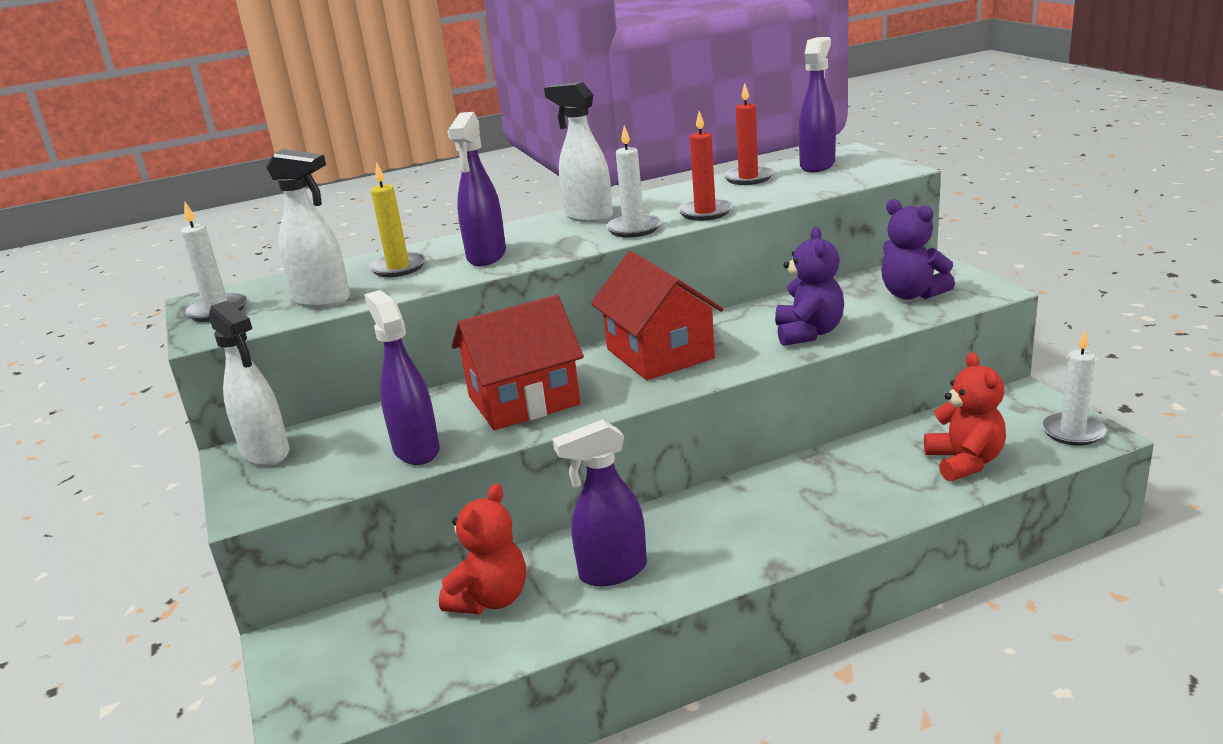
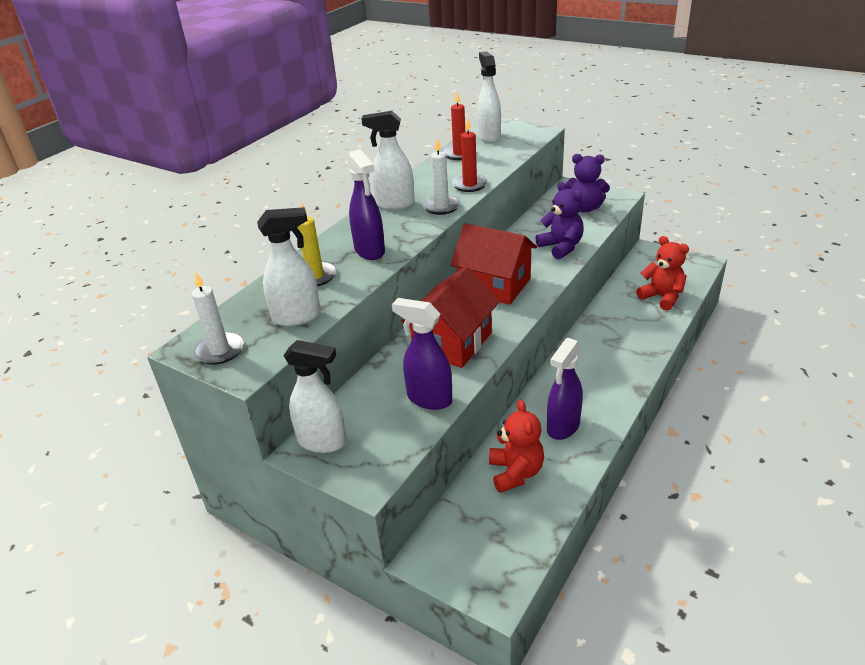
camera: 35 degrees left, 10 degrees up
purple spray bottle [798,37,836,172] -> white spray bottle [477,51,501,143]
white candle [1041,330,1106,446] -> none

